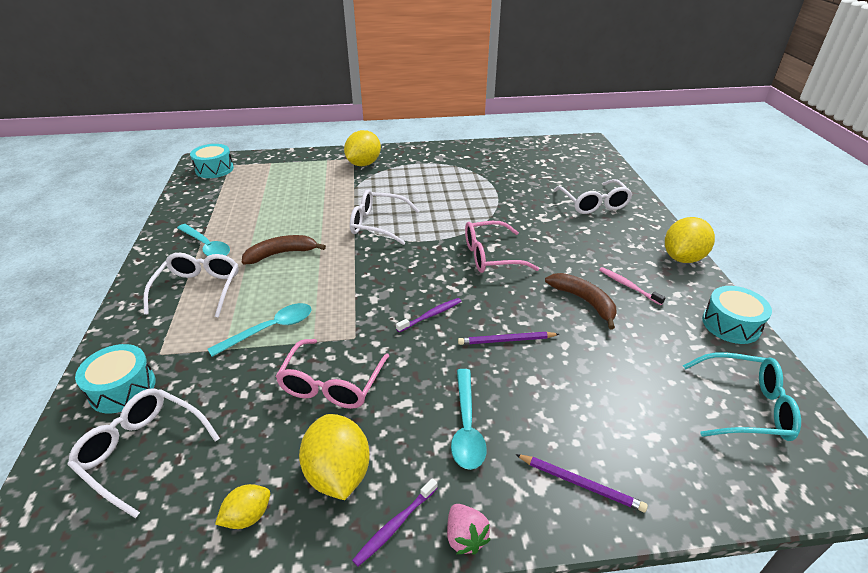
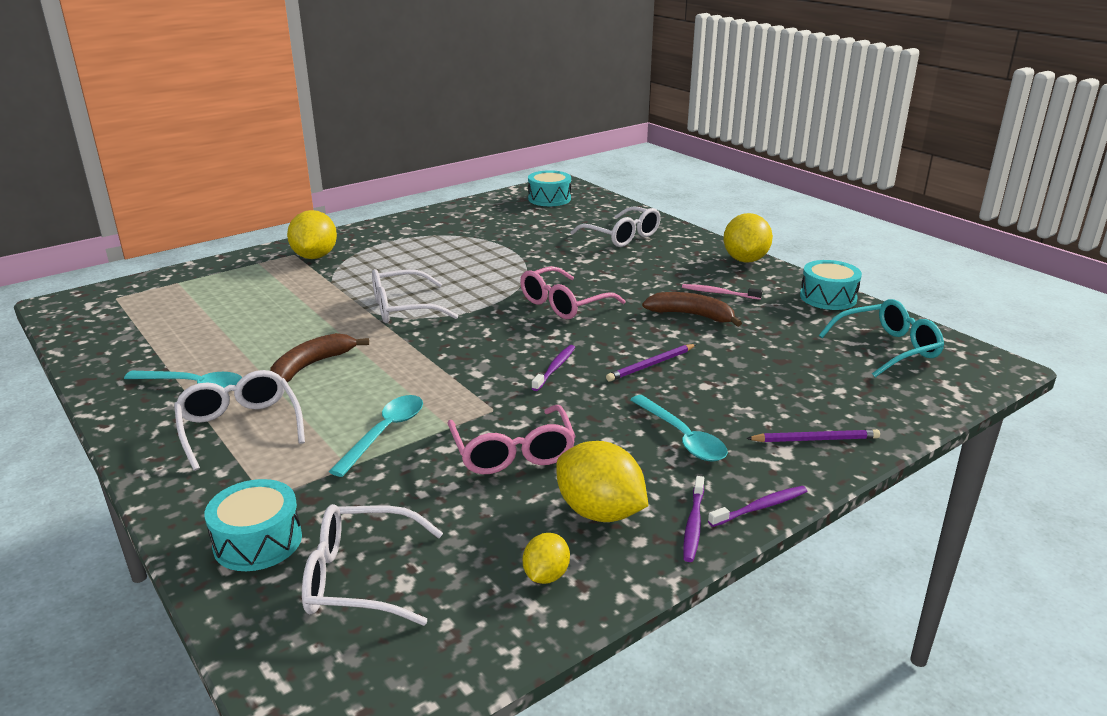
camera: 30 degrees left, 10 degrees down
turquoise drum [190,144,234,178] -> turquoise drum moved to [528,170,571,206]
pink strawberry [447,504,491,555] -> purple toothbrush [708,486,807,527]

